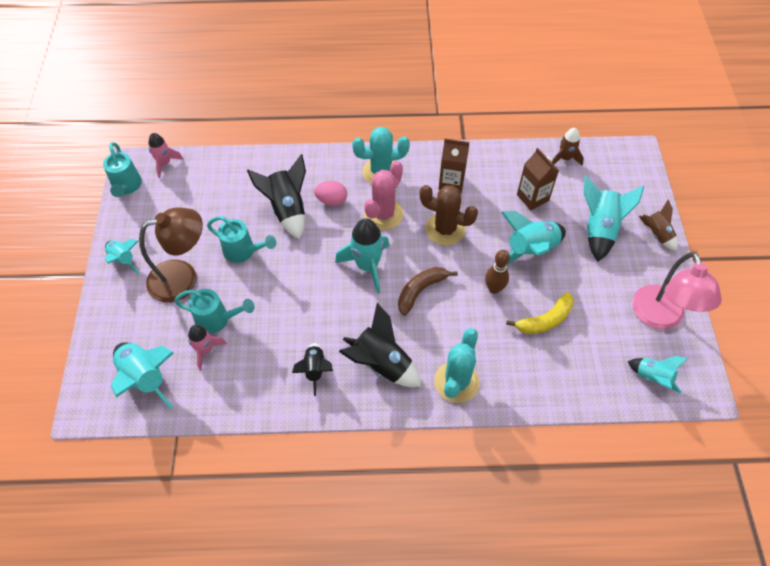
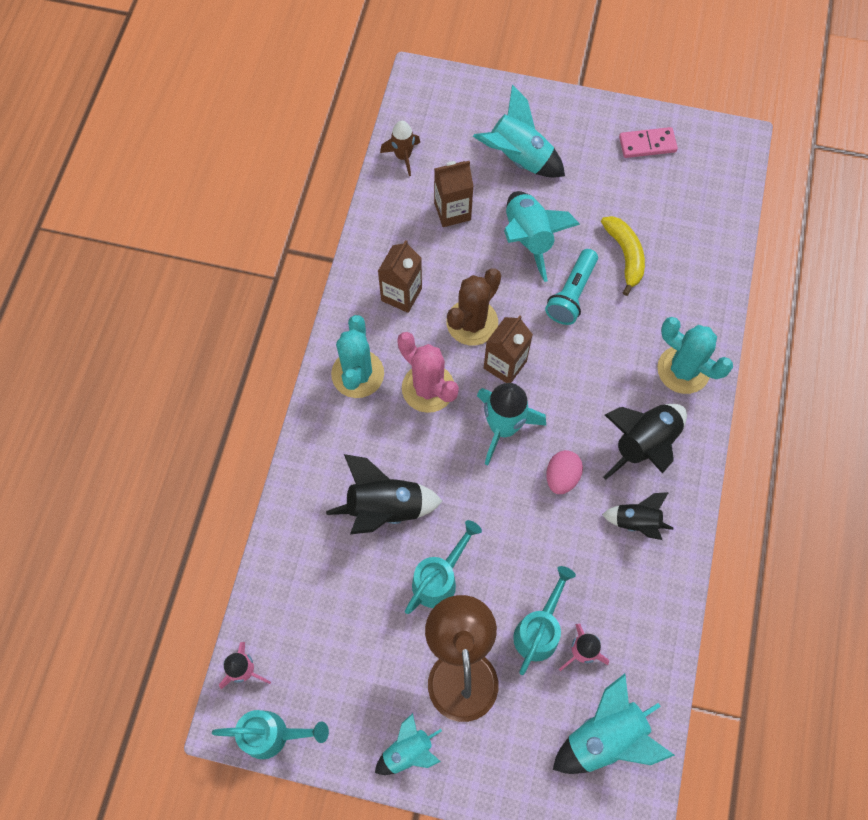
camera: 75 degrees left, 10 degrees up
pink egg [314,181,347,206] -> pink egg moved to [546,450,583,494]
brown banana [398,267,458,316] -> none
brown bowling pin [485,250,510,294] -> turquoise flashlight [545,249,598,325]
turquoise rocket [627,356,688,393] -> none
pink lamp [632,252,722,330] -> pink domino [619,127,678,158]
brown rocket [639,199,678,251] -> none
none -> brown carton [484,316,533,383]

